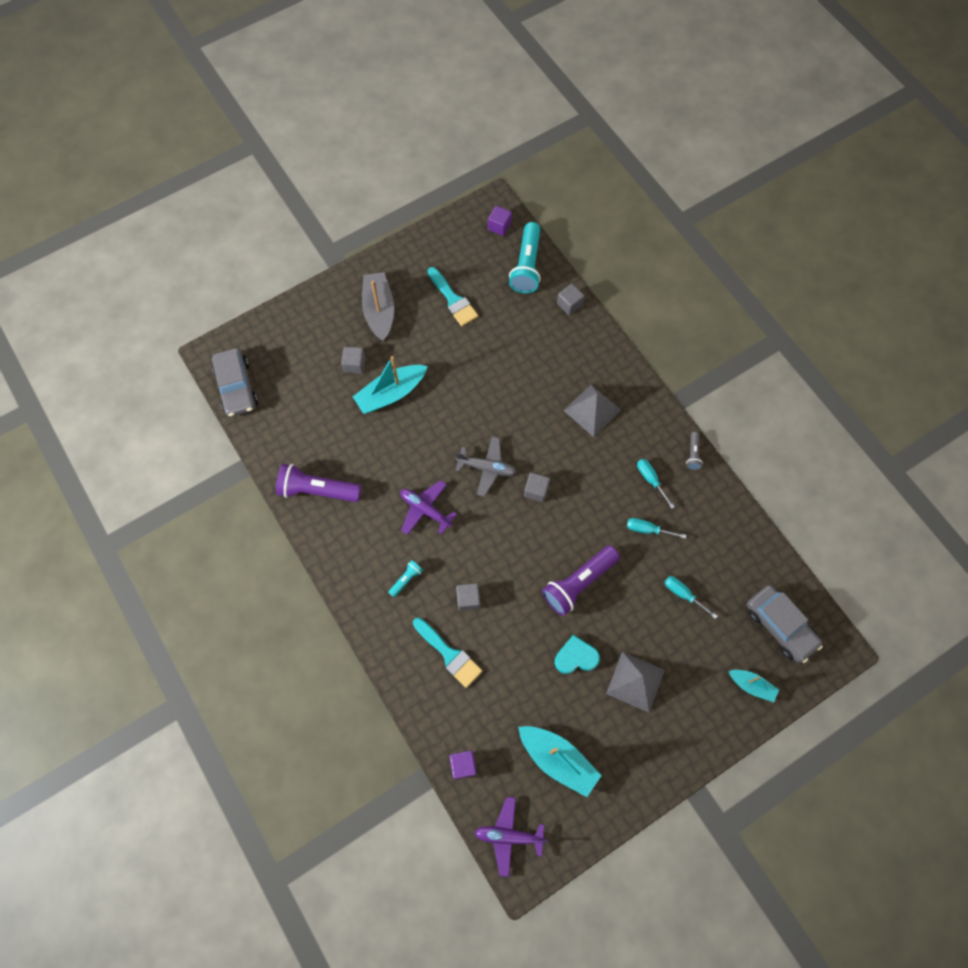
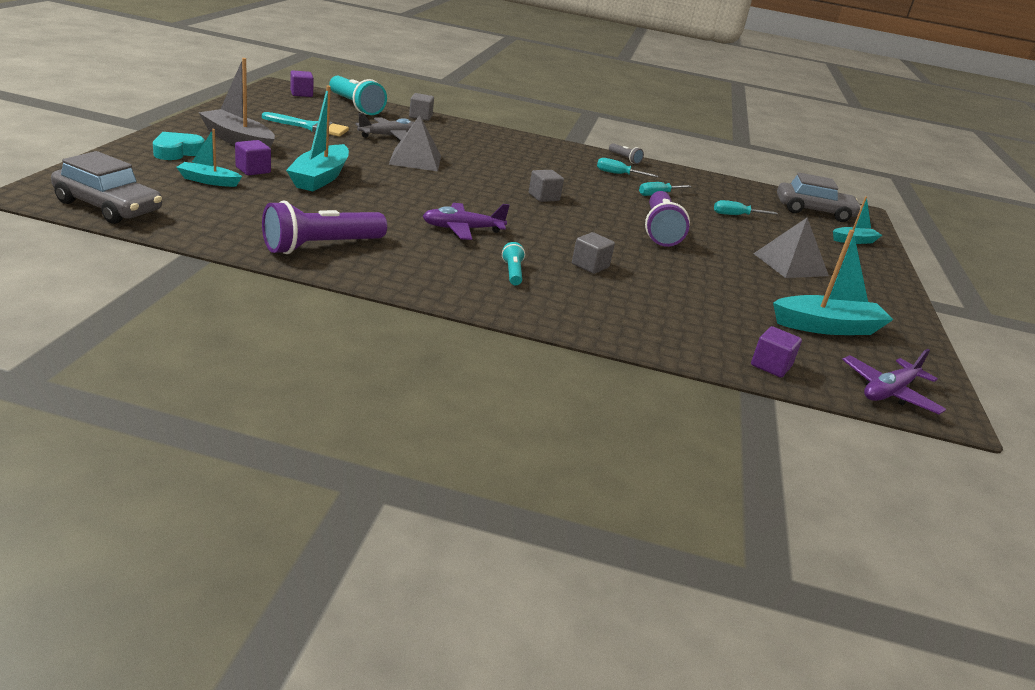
camera: 50 degrees left, 40 degrees down
grey cube [341,347,365,374] -> purple cube [235,140,271,175]
turquoise brush [413,618,482,688] -> none
grey plane [455,436,517,497] -> grey plane moved to [355,113,414,141]
turquoise heart [555,635,600,674] -> turquoise heart moved to [153,132,205,160]
grey pyramid [564,385,621,437] -> grey pyramid moved to [388,115,441,172]
none -> turquoise boat [176,129,242,187]

